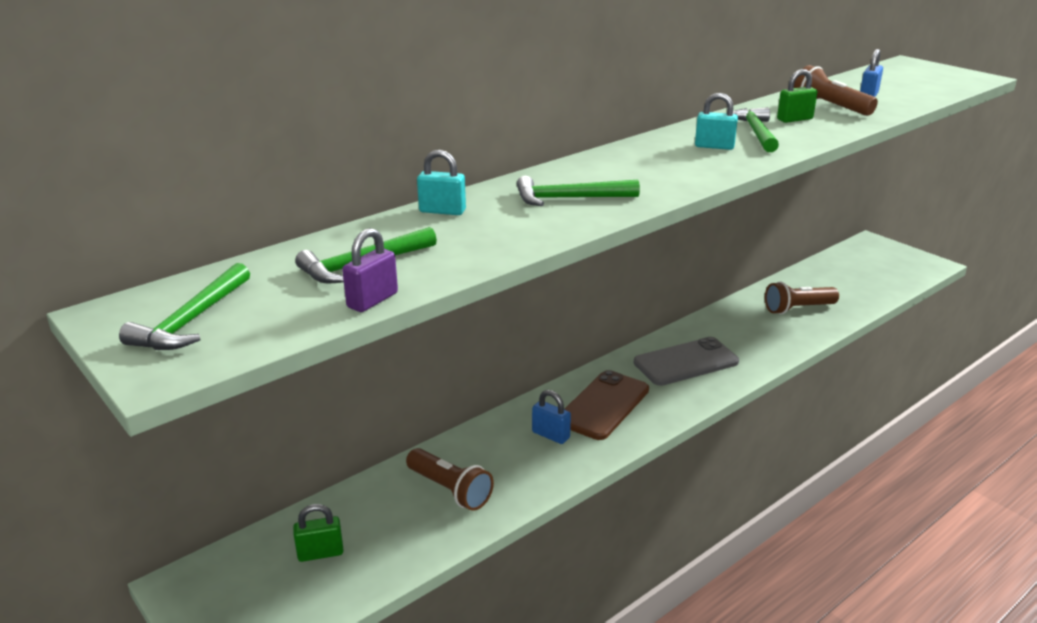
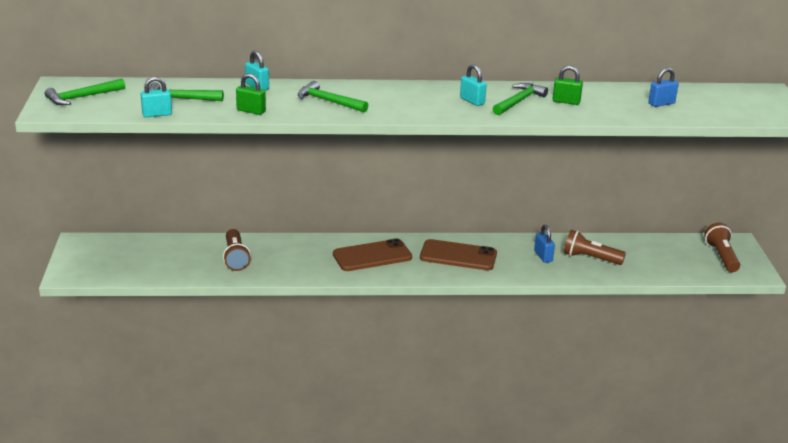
camera: 35 degrees right, 0 degrees up
green padlock [293,504,344,562] -> green padlock moved to [236,74,266,115]
purple padlock [342,228,398,312] -> turquoise padlock [141,76,172,117]
blue padlock [532,390,571,444] -> blue padlock moved to [534,225,555,263]
grey phone [634,337,739,386] -> brown phone [420,239,497,270]
brown flashlight [794,65,878,116] -> brown flashlight moved to [704,223,740,272]

